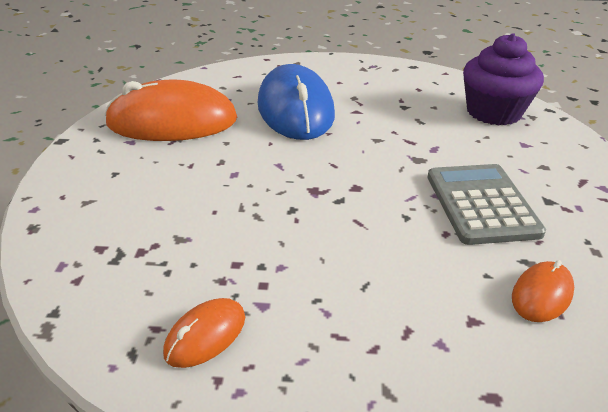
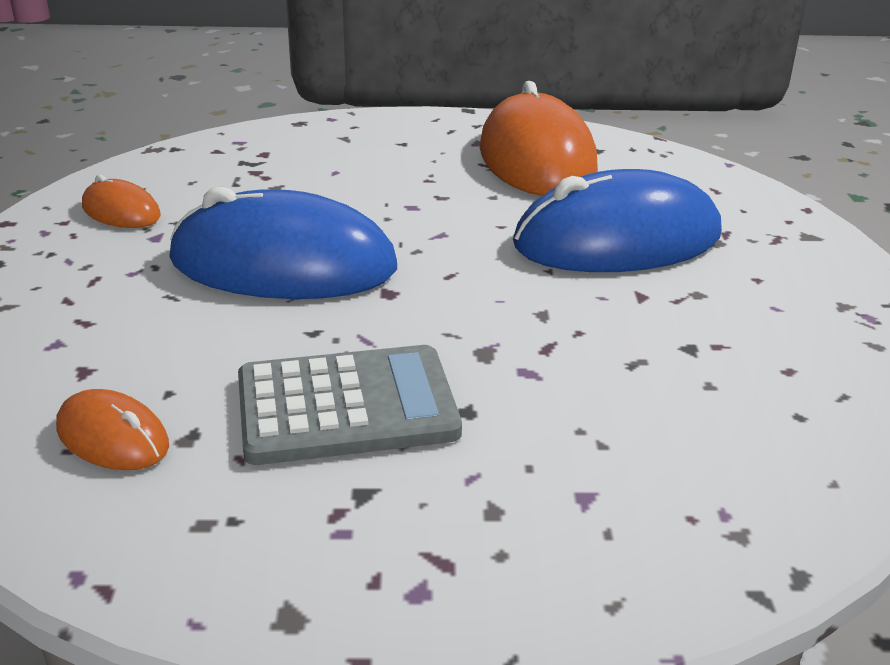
camera: 85 degrees right, 5 degrees down
purple cupcake [463,33,544,126] -> none
none -> blue mouse [169,186,397,299]

